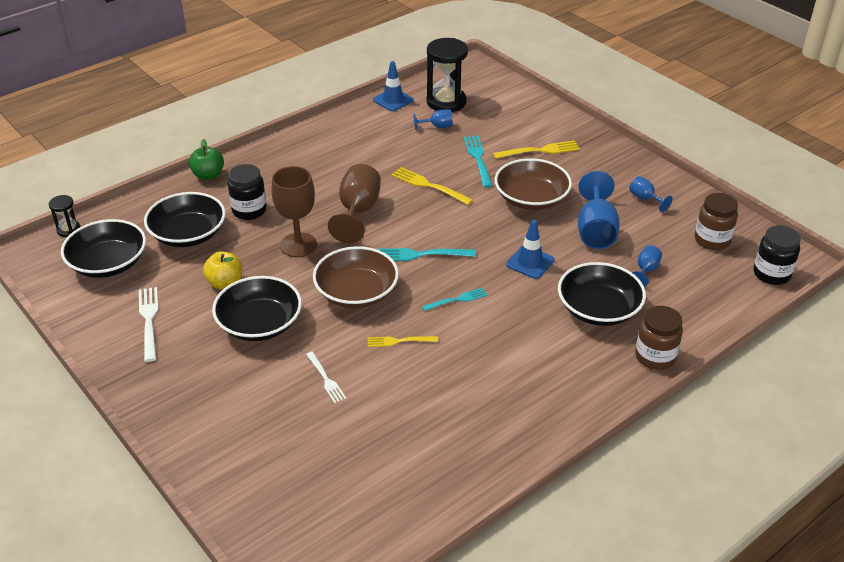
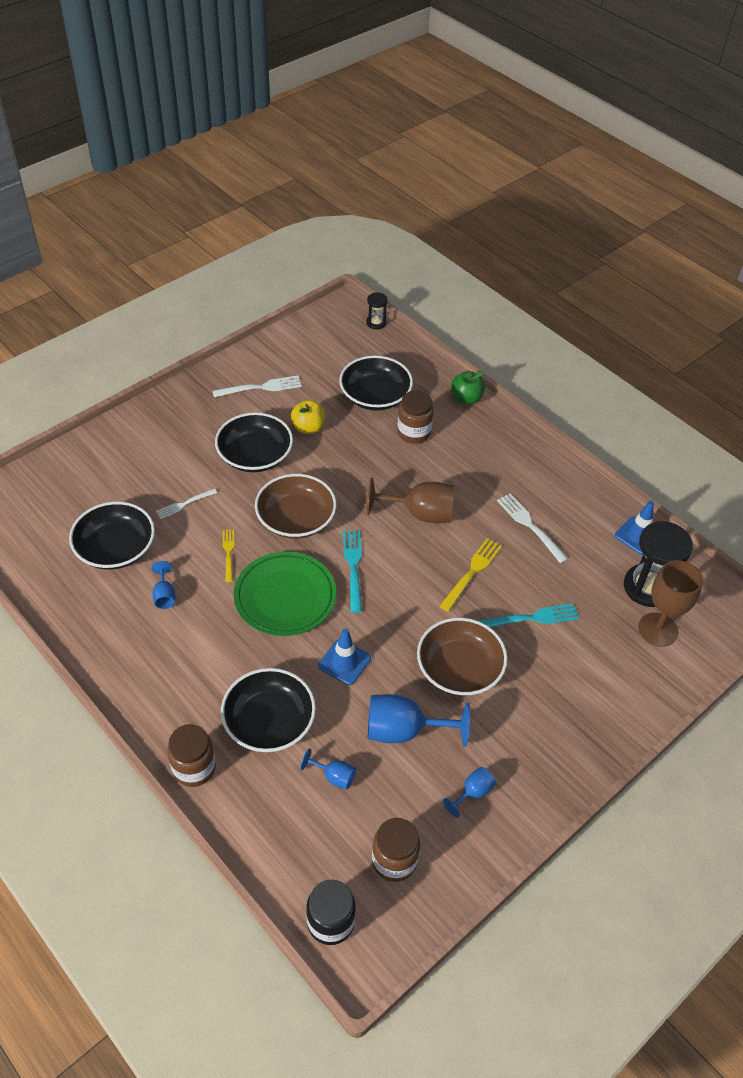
camera: 85 degrees right, 10 degrees up
black bowl [61,219,146,278] -> black bowl moved to [69,502,155,570]
black jar [228,164,267,220] -> brown jar [397,390,434,444]
brown goblet [271,166,317,257] -> brown goblet moved to [638,560,703,647]
blue goblet [414,109,453,130] -> blue goblet moved to [151,561,176,609]
turquoise fork [422,288,487,311] -> green plate [234,552,336,636]
yellow fork [493,140,580,159] -> none
none -> white fork [497,493,568,563]

